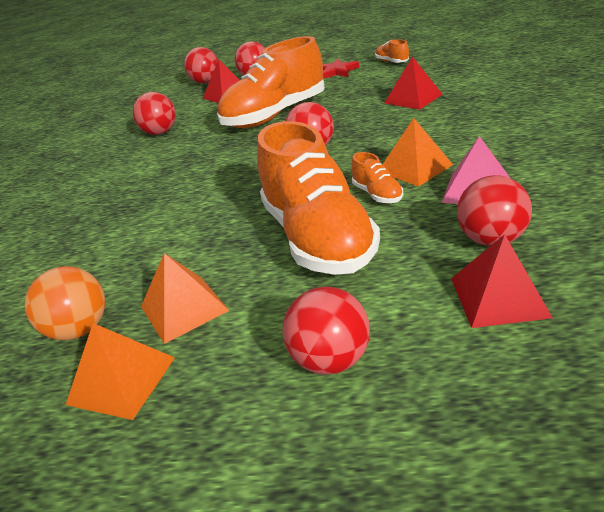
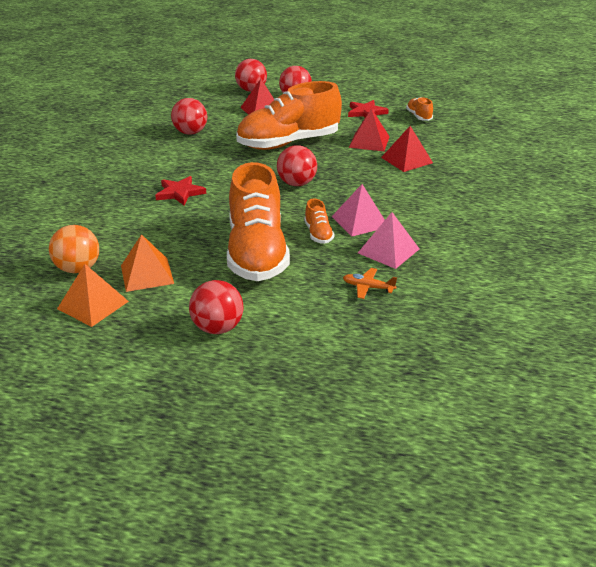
camera: 10 degrees right, 0 degrees up
orange pyramid [383,118,453,187] -> pink pyramid [332,184,385,237]
red pyramid [451,234,553,328] -> red pyramid moved to [349,108,390,151]
red ball [457,175,532,246] -> orange plane [343,268,397,299]
none -> red star [155,176,206,205]

